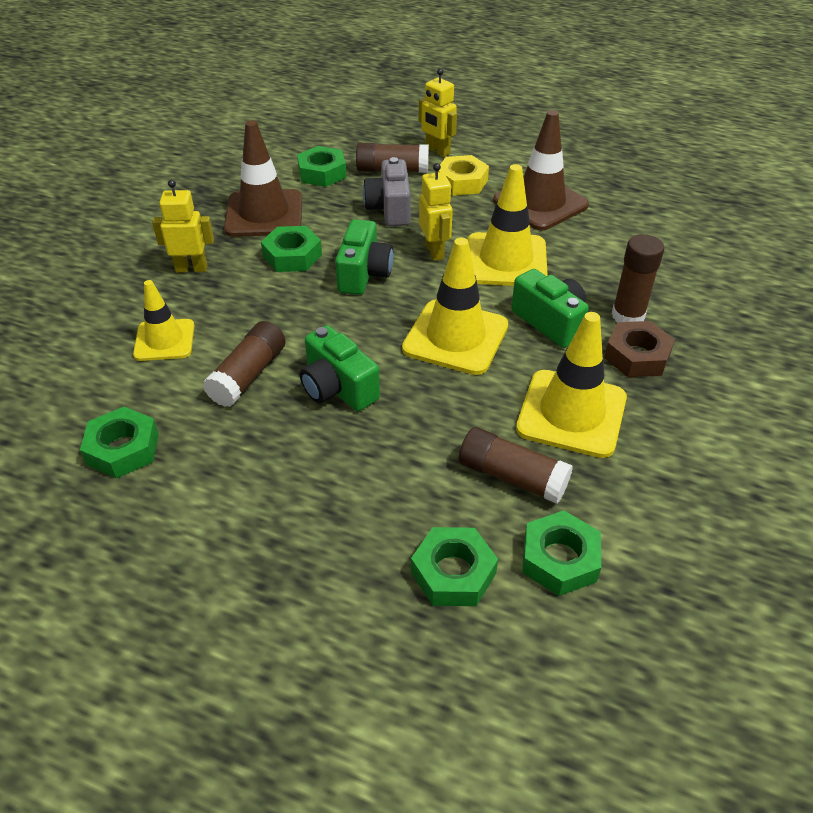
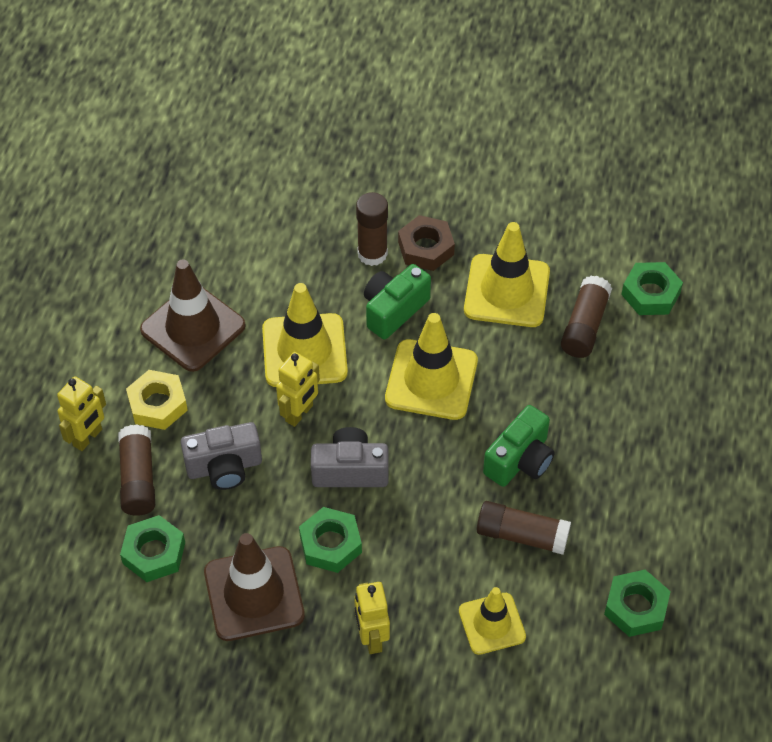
camera: 100 degrees left, 10 degrees up
green camera [335,219,393,295] -> grey camera [311,427,389,487]
green nut [411,527,498,606] -> none
yellow robot [419,163,453,261] -> yellow robot turned 150 degrees clockwise [276,352,320,427]

